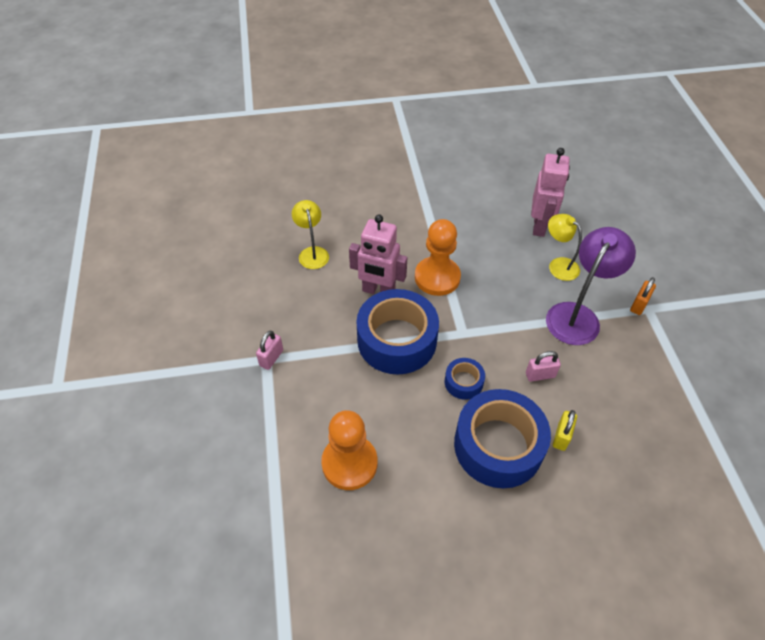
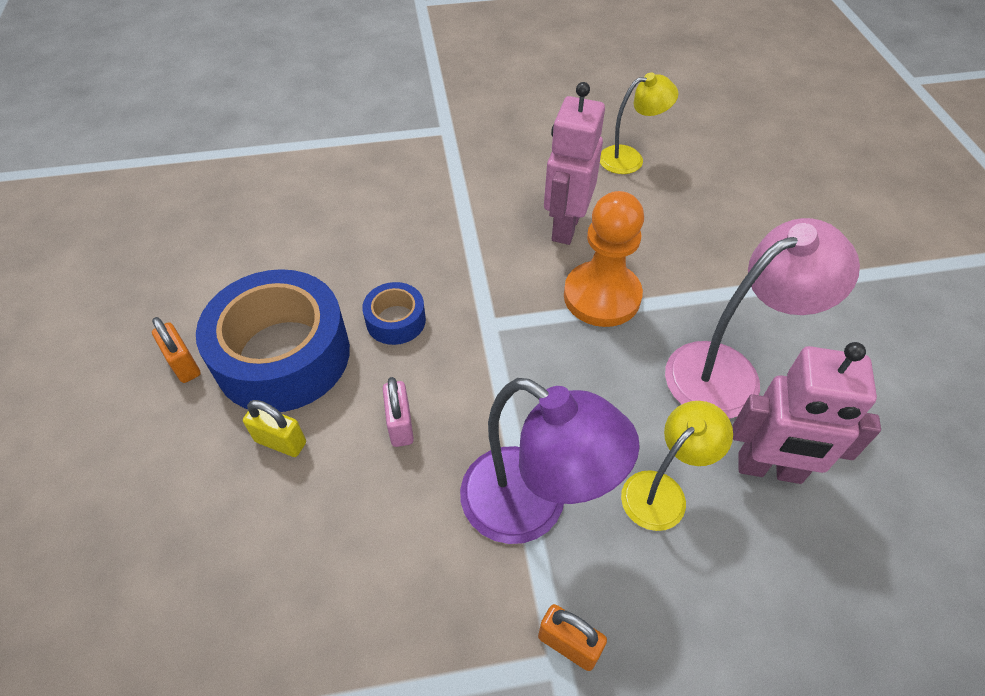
camera: 90 degrees right, 0 degrees up
pink padlock [256,331,283,370] -> none
orange pawn [321,410,378,490] -> none
blue tape [357,289,439,374] -> none
none -> orange padlock [152,317,201,383]
none -> pink lamp [665,218,860,419]

